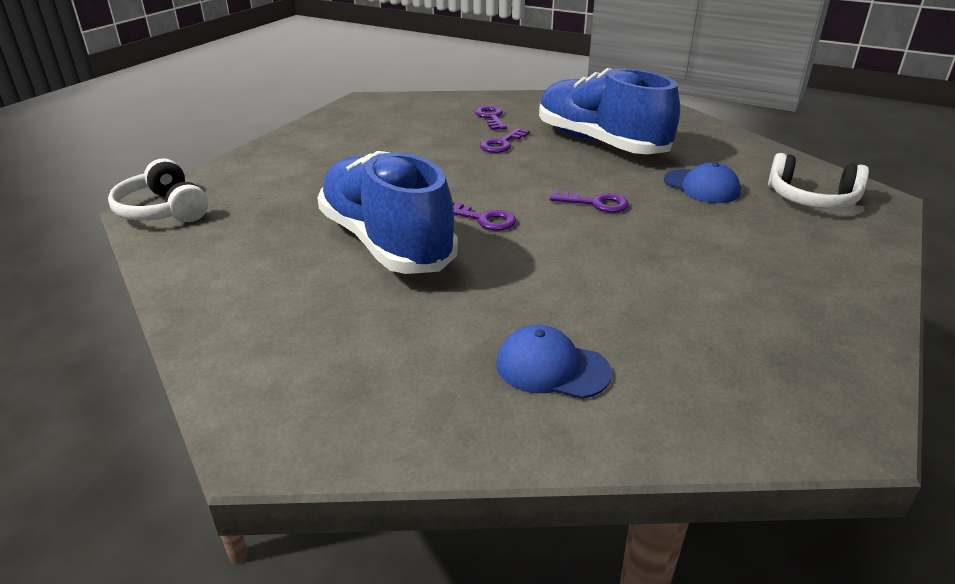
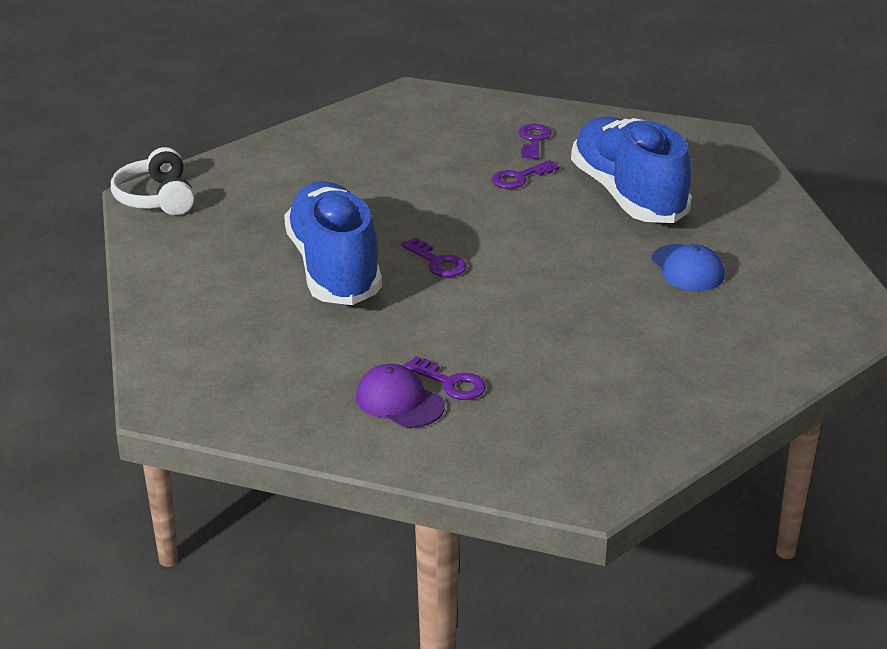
camera: 20 degrees right, 0 degrees up
blue cap [496,325,612,399] -> purple cap [356,364,445,428]
purple key [550,190,629,213] -> purple key moved to [403,356,486,400]
white headphones [768,153,869,209] -> none

